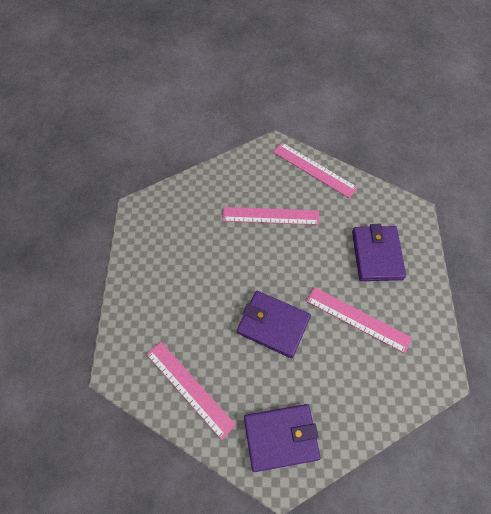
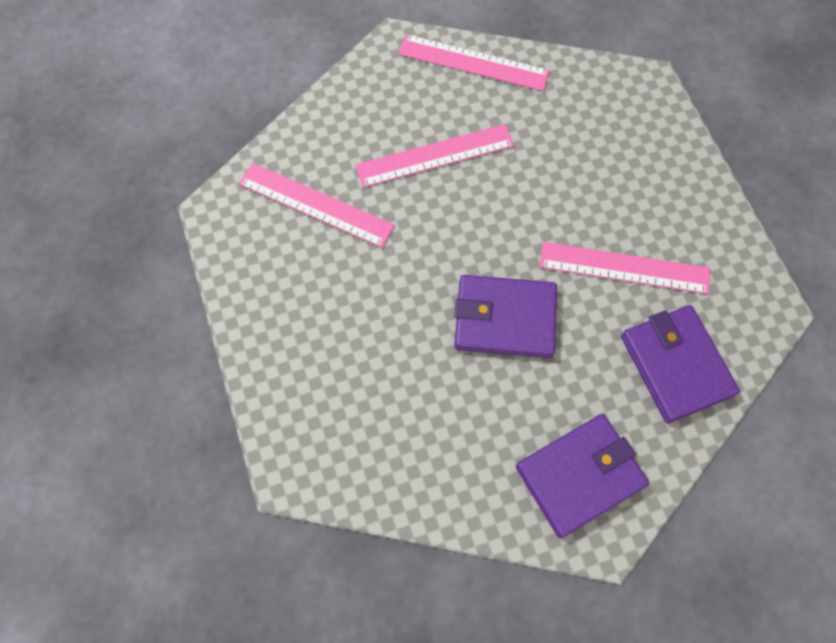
camera: 20 degrees left, 5 degrees up
pink ruler [146,342,236,440] -> pink ruler moved to [239,163,395,248]
purple wallet [352,224,406,281] -> purple wallet moved to [621,305,740,423]

